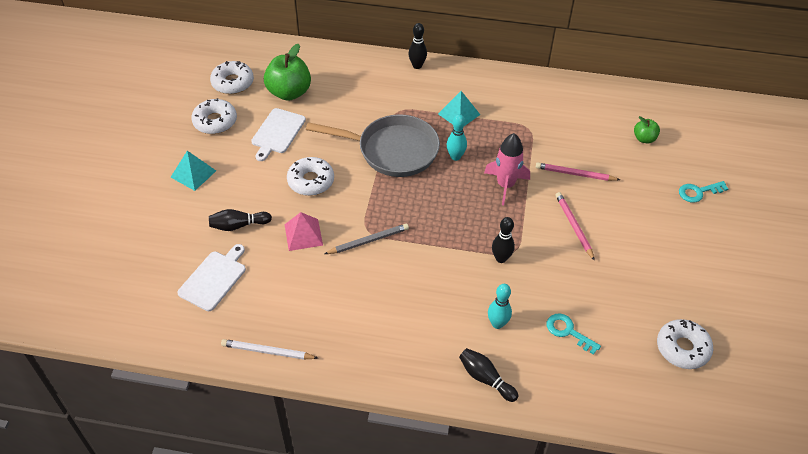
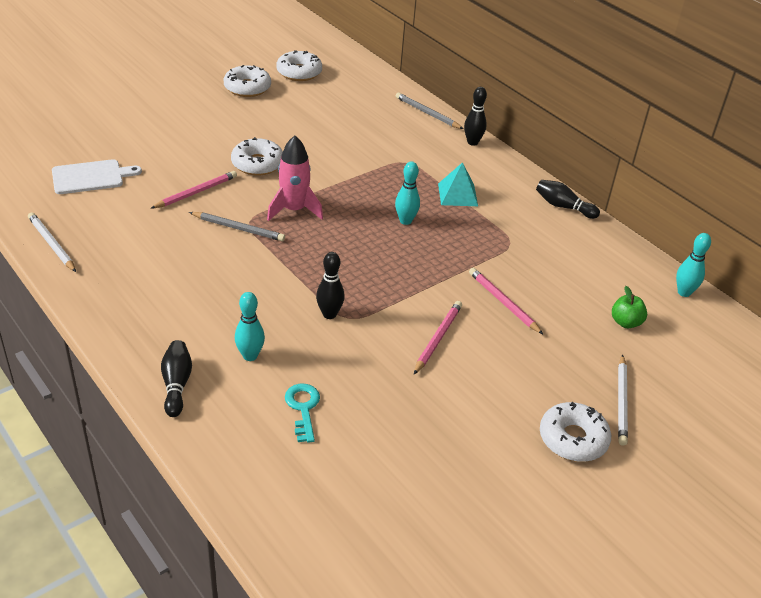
camera: 40 degrees right, 10 degrees down
turquoise pyramid [171,151,216,191] -> none
black bowling pin [209,209,272,231] -> black bowling pin moved to [536,180,600,219]
white cutting board [251,108,306,161] -> none
green apple [264,44,311,101] -> none
pink pyramid [284,212,323,251] -> pink pencil [150,171,237,209]
grey pan [306,114,440,177] -> none
pink rocket [484,133,530,205] -> pink rocket moved to [267,135,323,221]
white donut [657,319,713,369] -> white donut moved to [540,402,611,462]
turquoise key [679,181,728,203] -> white pencil [618,355,628,446]
none -> grey pencil [396,93,463,129]
none -> turquoise bowling pin [676,233,711,297]

